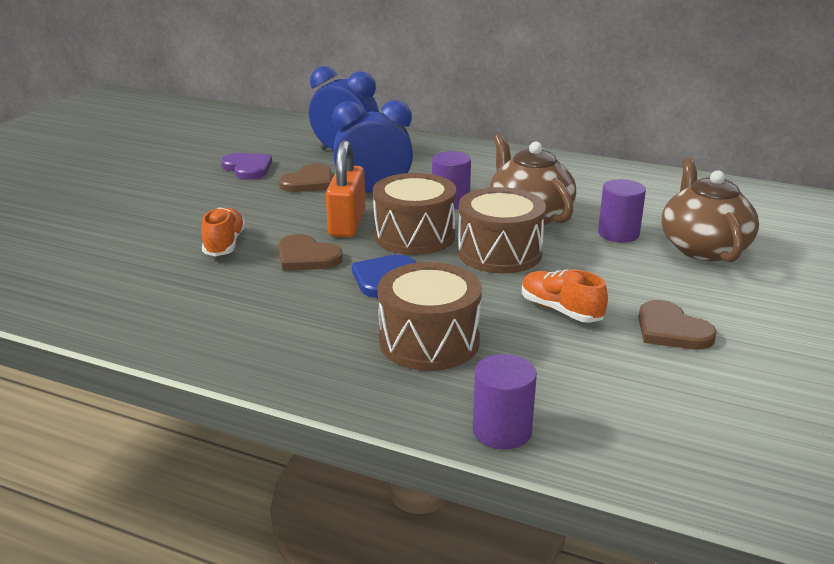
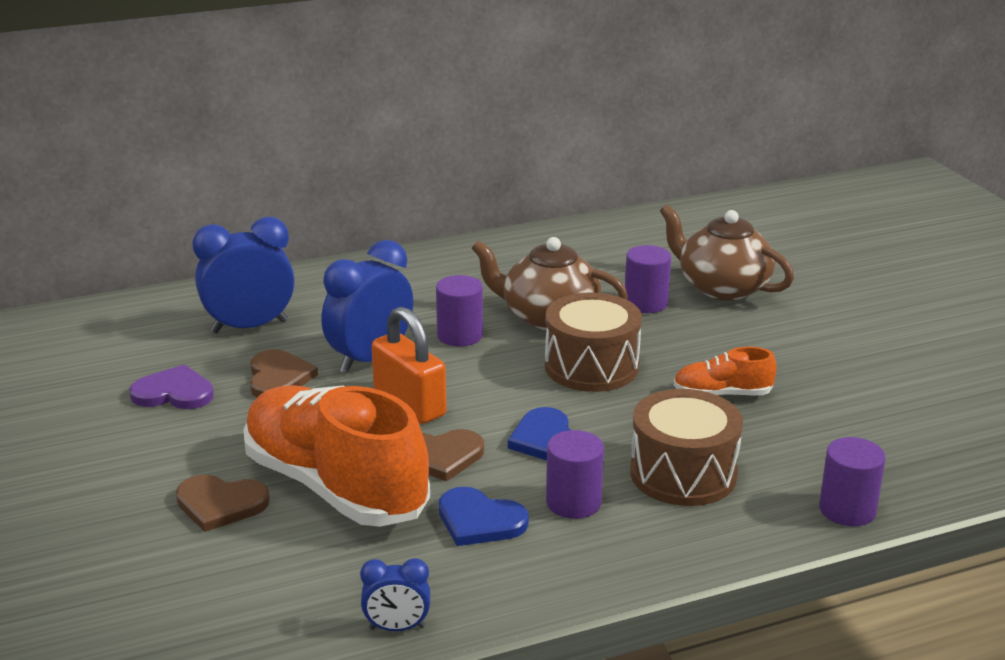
camera: 45 degrees left, 0 degrees up
orange shoe [201,208,246,256] -> orange shoe [243,385,430,527], size x2.21
brown drum [373,173,456,255] -> none
brown heart [638,300,717,349] -> brown heart moved to [176,475,270,532]
none -> blue clock [360,558,430,631]
none -> blue heart [439,487,529,546]
none -> purple cylinder [546,430,604,519]

